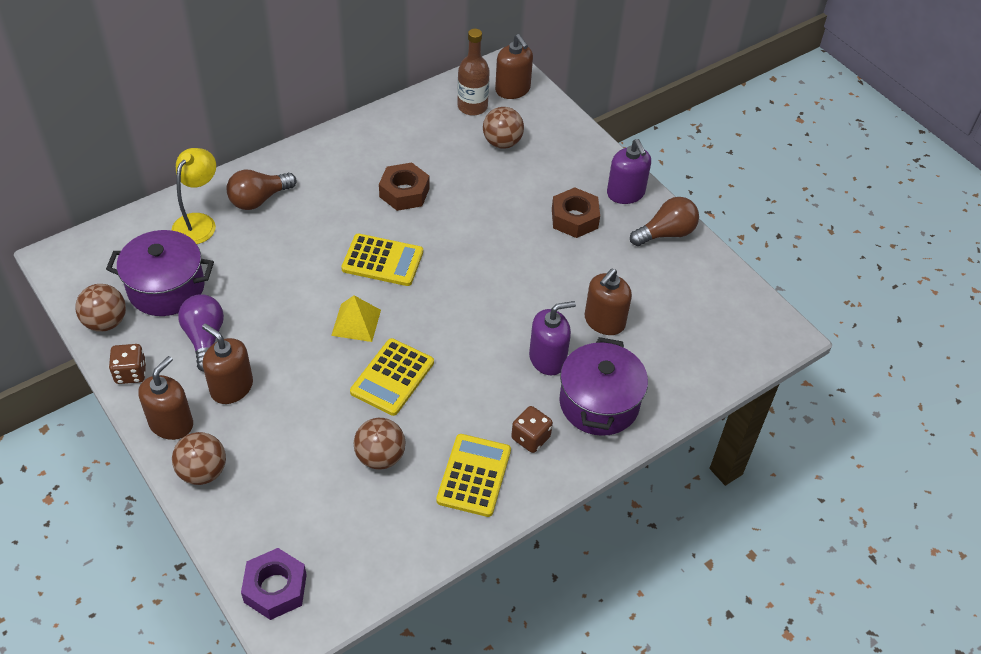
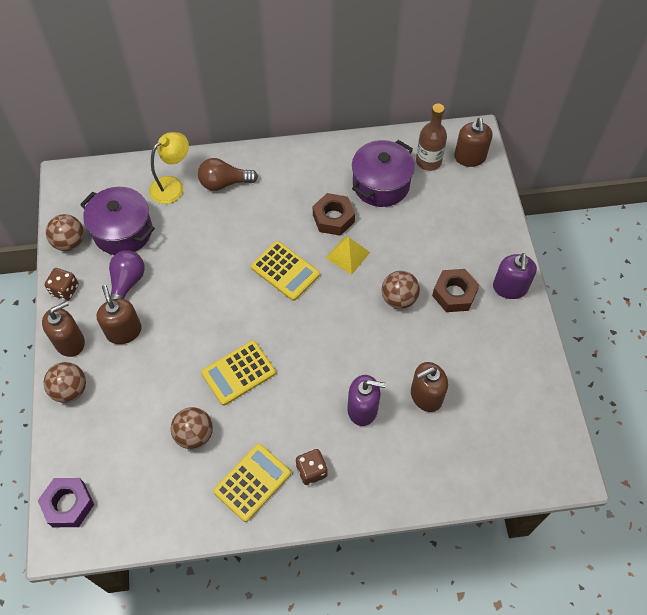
camera: 30 degrees right, 10 degrees up
yellow pyramid [331,295,381,342] -> yellow pyramid moved to [326,236,370,275]
brown ball [483,107,524,149] -> brown ball moved to [382,271,420,309]
purple pot [559,337,648,436] -> purple pot moved to [352,140,415,207]
brown light bulb [630,197,699,246] -> none

